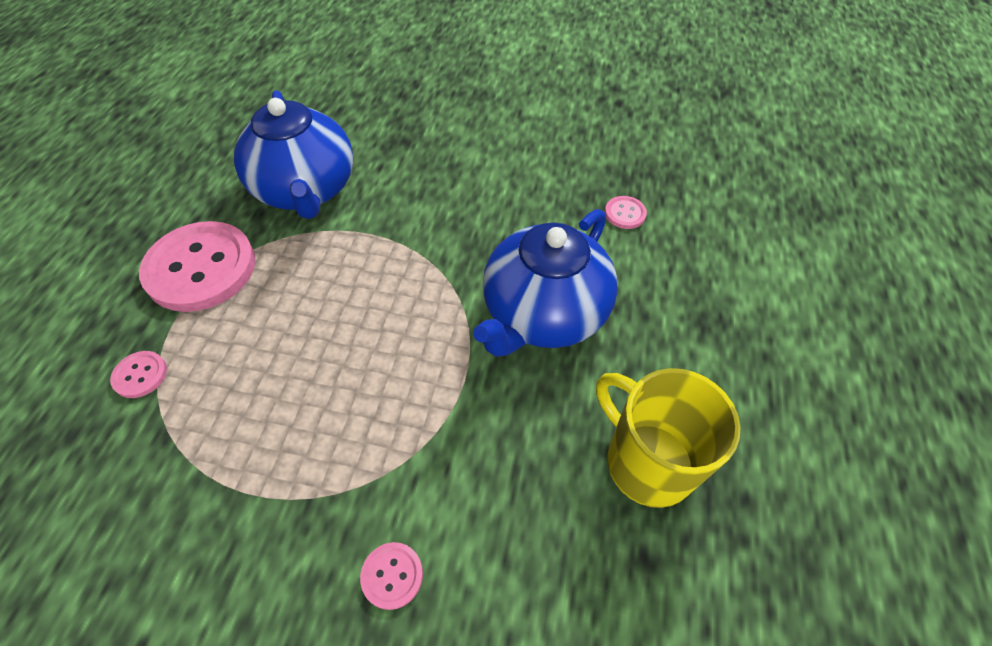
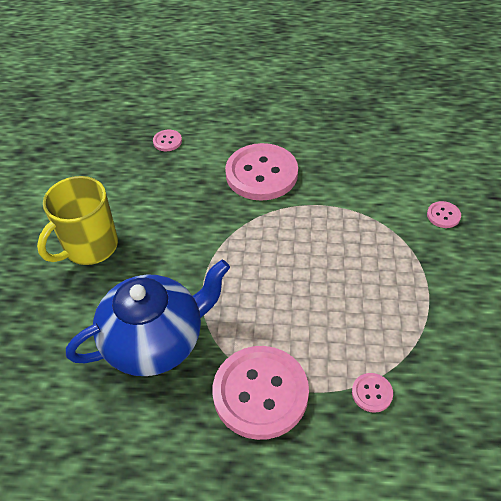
camera: 95 degrees left, 5 degrees down
blue teapot [473,209,618,357] -> pink button [225,143,298,201]
yellow mug [596,368,741,508] -> yellow mug moved to [37,176,118,265]

